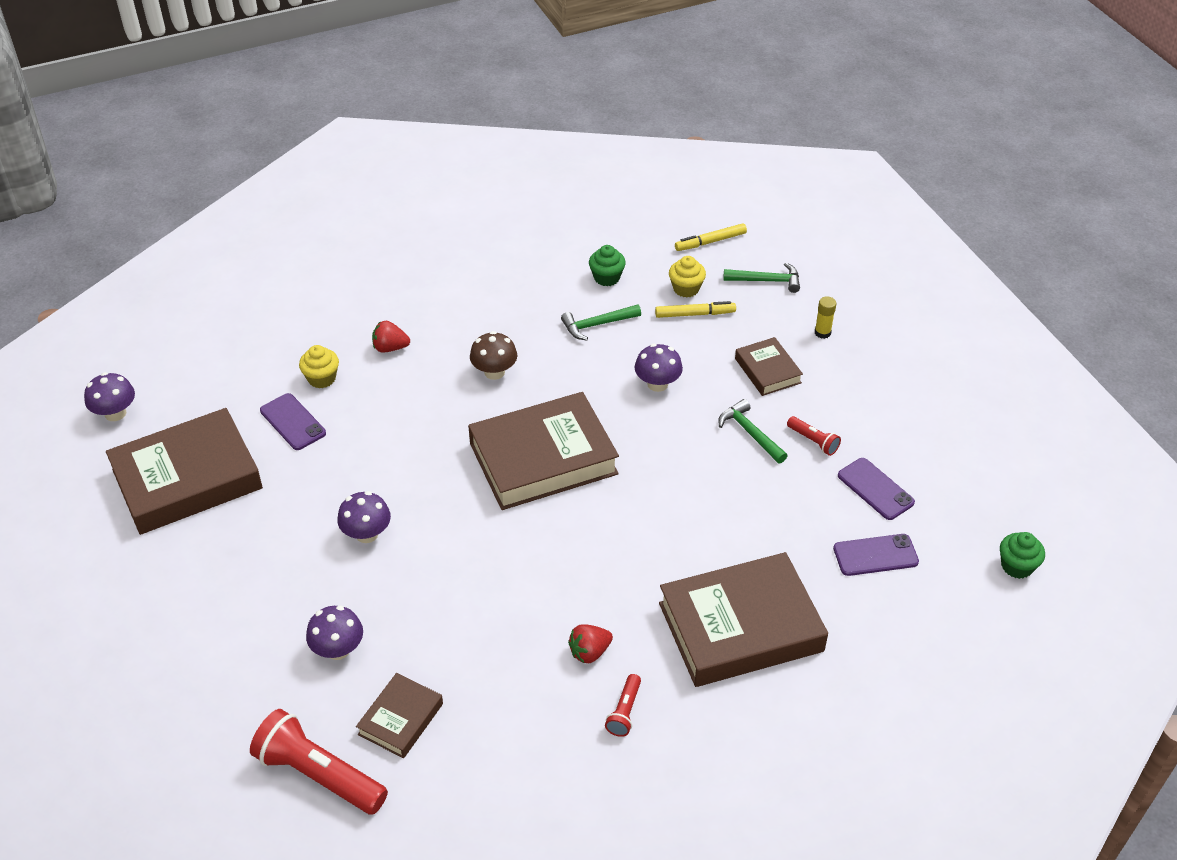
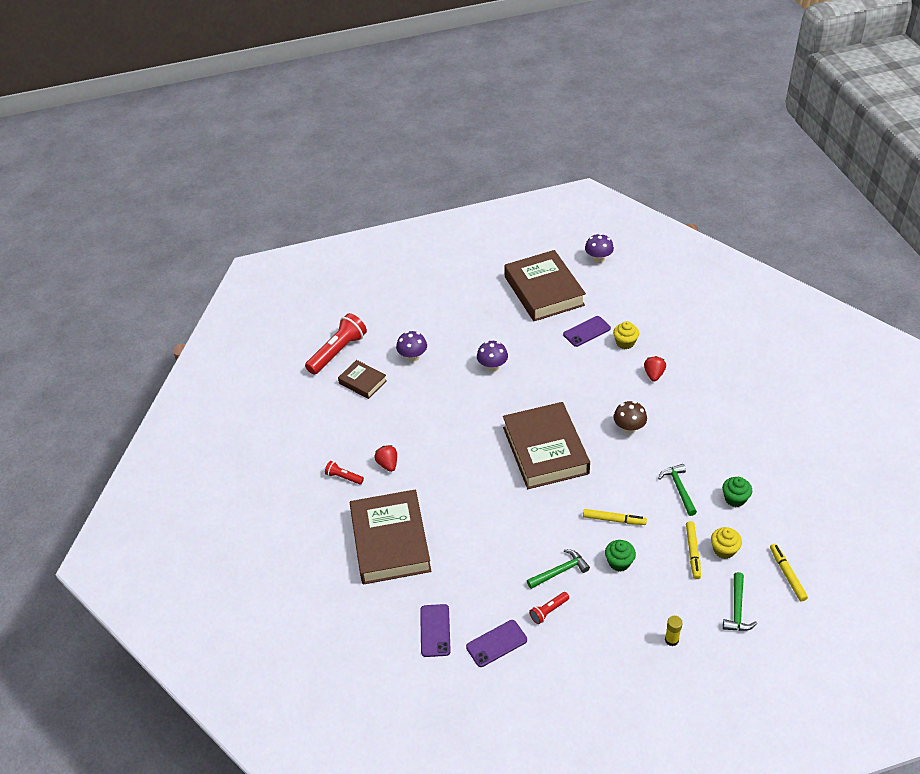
camera: 100 degrees right, 0 degrees up
purple mushroom [635,344,683,392] -> yellow marker [583,509,647,525]
brown book [735,337,803,396] -> none
green cupcake [1000,532,1045,579] -> green cupcake moved to [605,540,636,572]

